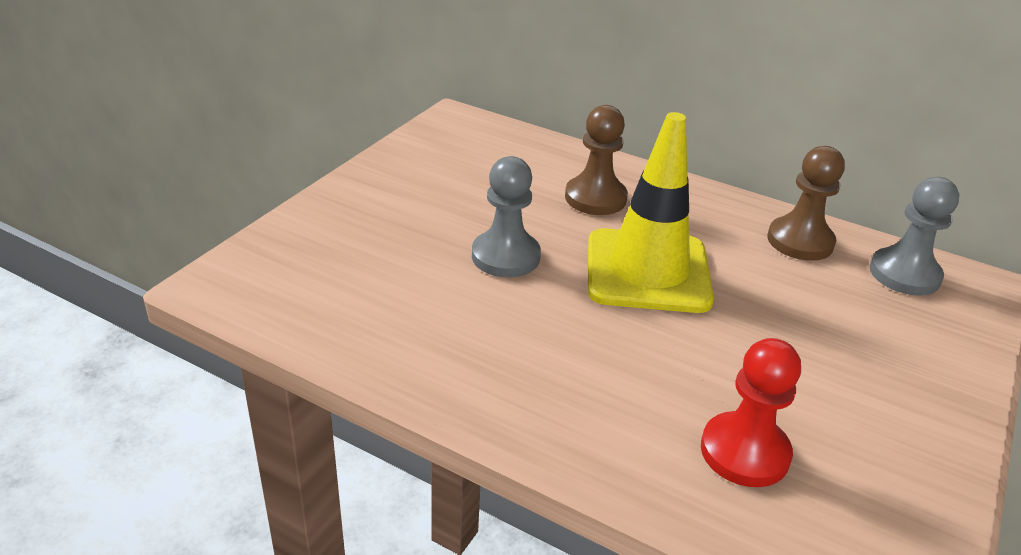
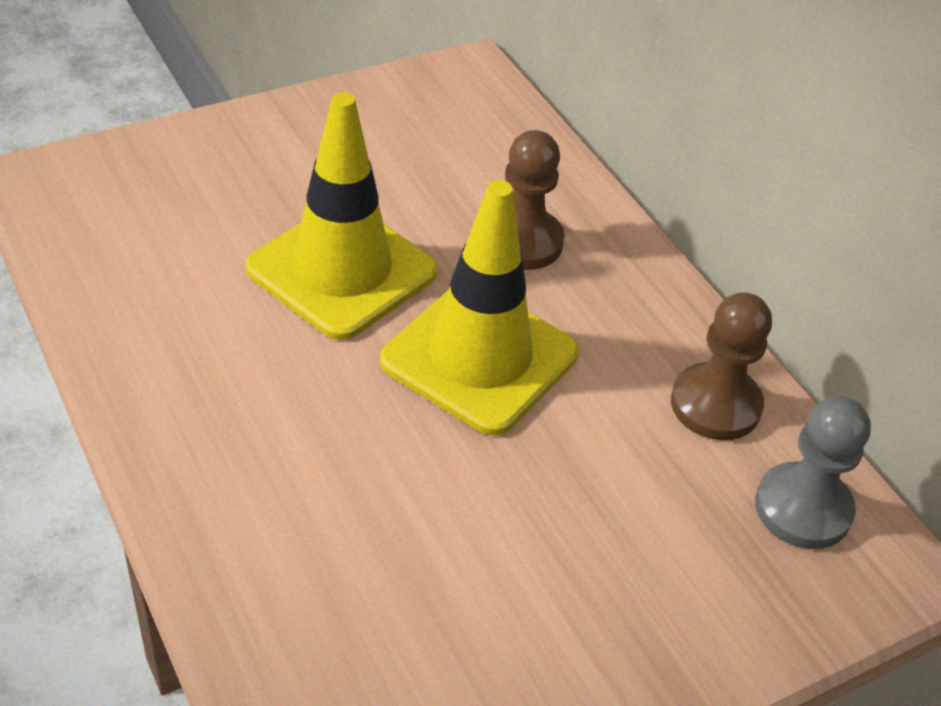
camera: 30 degrees right, 10 degrees up
grey pawn [472,156,541,277] -> yellow traffic cone [245,92,438,340]
red pawn [701,338,801,487] -> none

